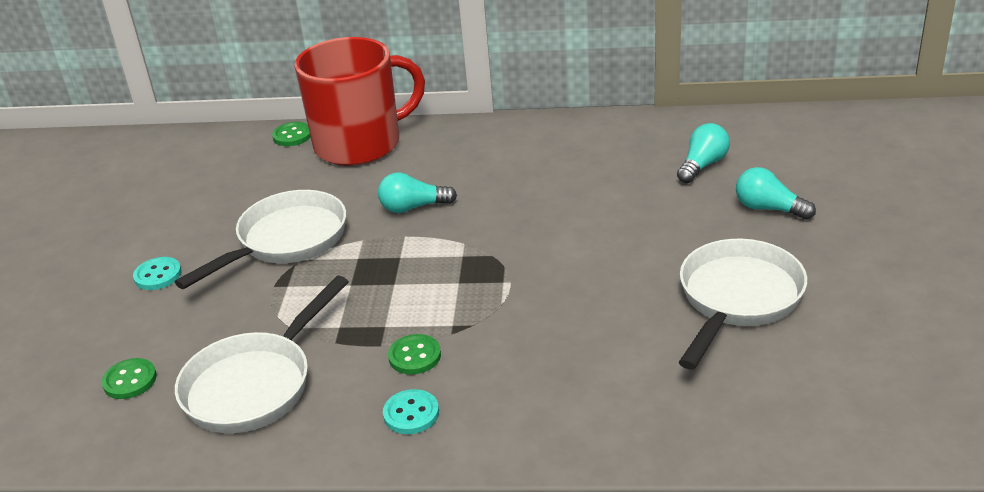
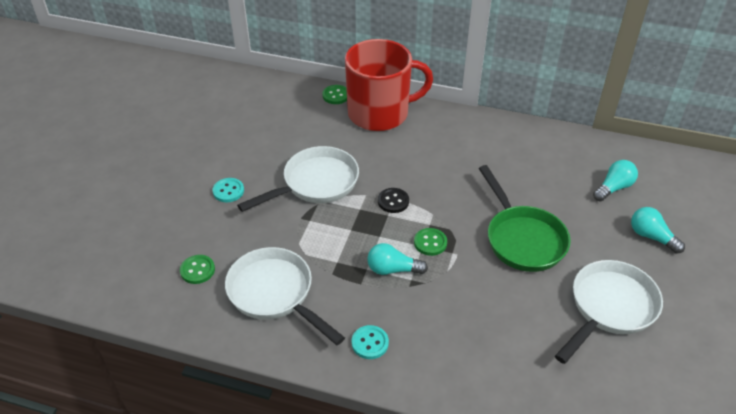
camera: 10 degrees right, 10 degrees up
white pan [175,276,349,433] -> white pan turned 90 degrees clockwise [225,247,345,345]
turquoise light bulb [378,173,457,213] -> turquoise light bulb moved to [367,243,428,275]
green button [388,334,441,374] -> green button moved to [414,228,447,256]
none -> black button [378,188,409,213]
none -> green pan [479,165,571,272]

